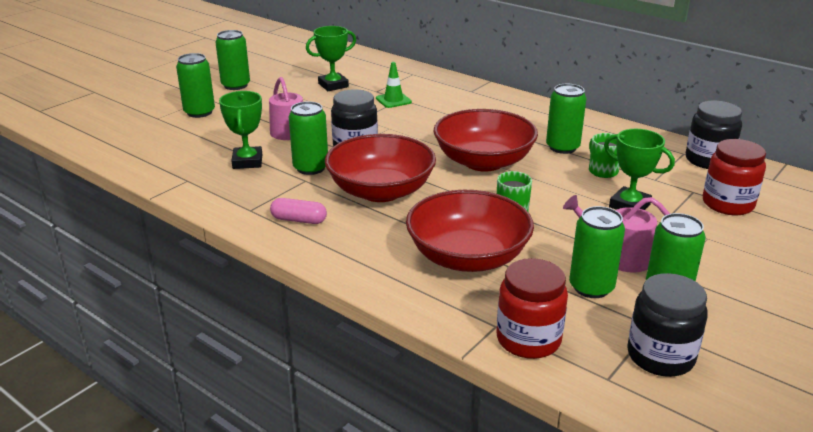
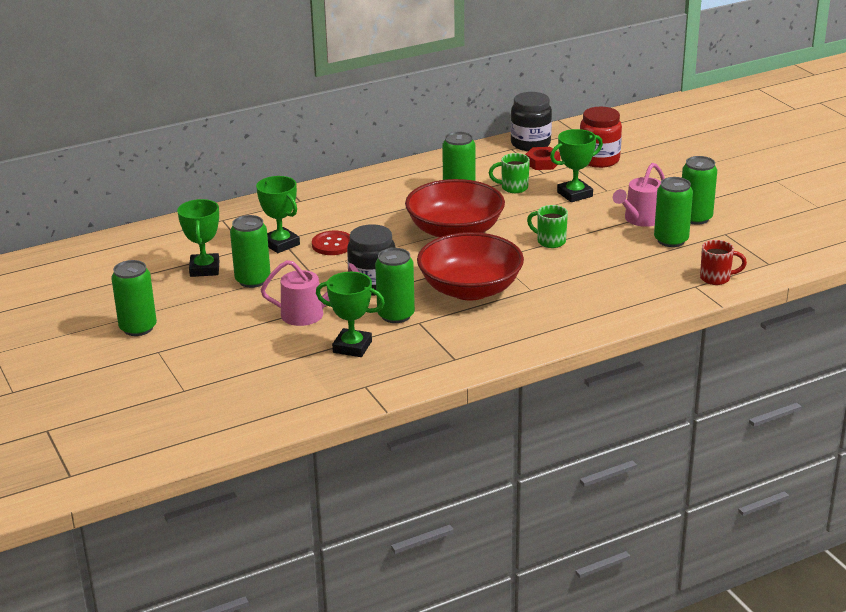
camera: 65 degrees left, 0 degrees up
green can [176,53,215,118] -> green can moved to [230,215,271,288]
pink capsule [270,198,327,224] -> none
green traffic cone [376,62,412,108] -> green trophy [256,176,300,253]
red bowl [406,190,534,272] -> none
red jar [497,258,568,359] -> red mug [700,240,747,285]
black jar [627,273,708,377] -> none
none -> red button [312,231,350,255]
none -> red nut [525,147,560,170]

